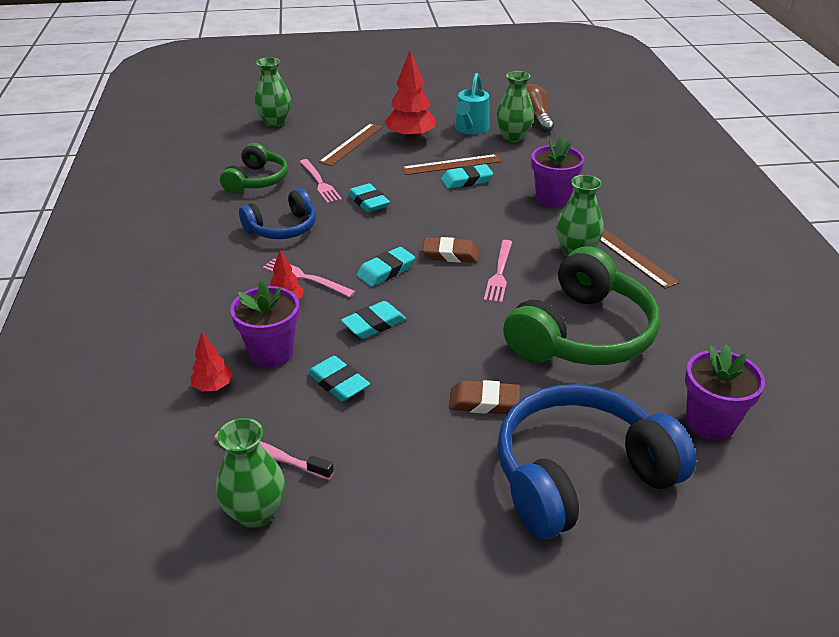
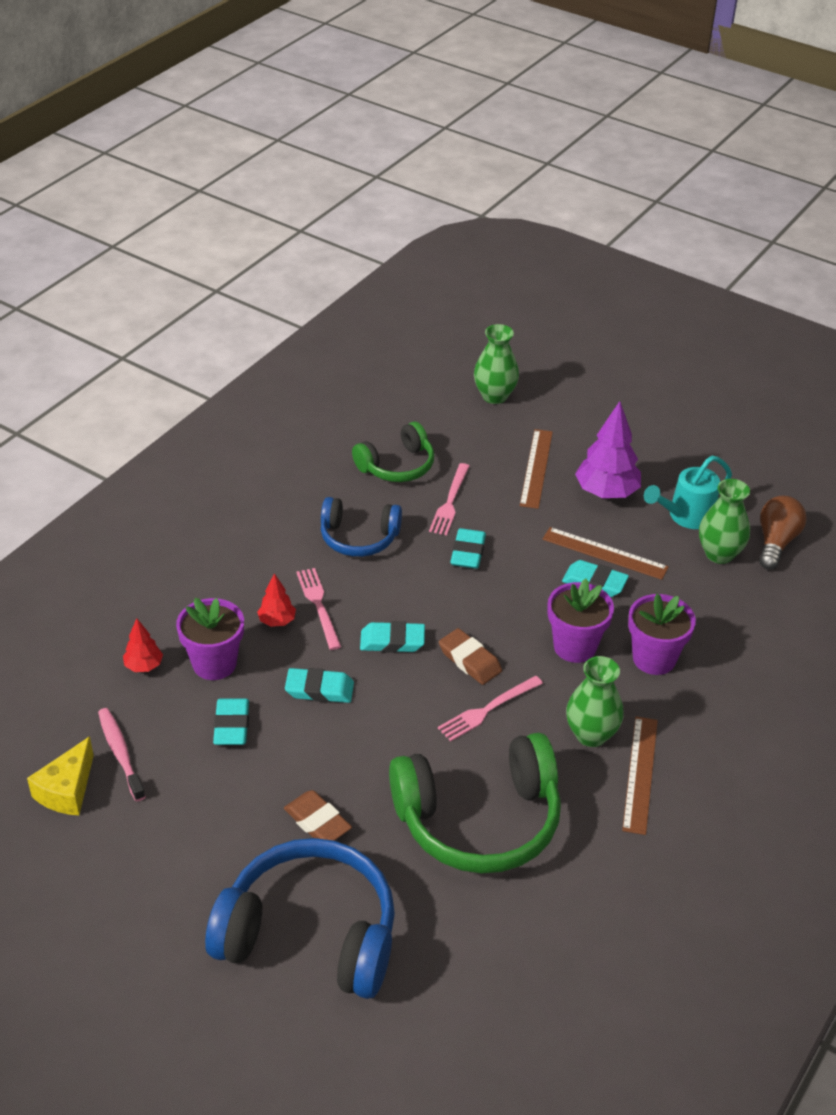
camera: 40 degrees right, 5 degrees up
green vase [216,418,285,528] -> yellow cheese [27,736,94,816]
brown ruler [319,123,383,166] -> brown ruler turned 60 degrees counterclockwise [520,429,553,509]
red tree [385,50,436,141] -> purple tree [575,401,641,498]
purple flower pot [685,344,765,440] -> purple flower pot moved to [547,579,614,663]

